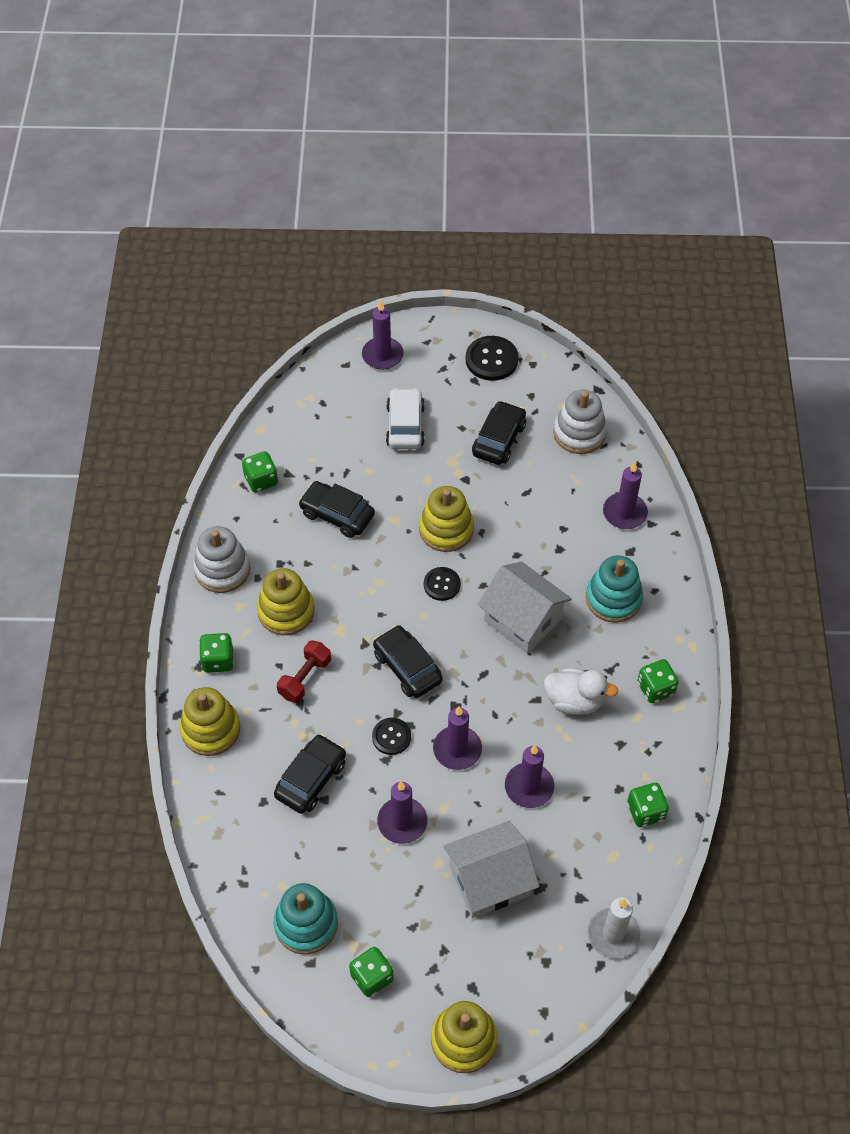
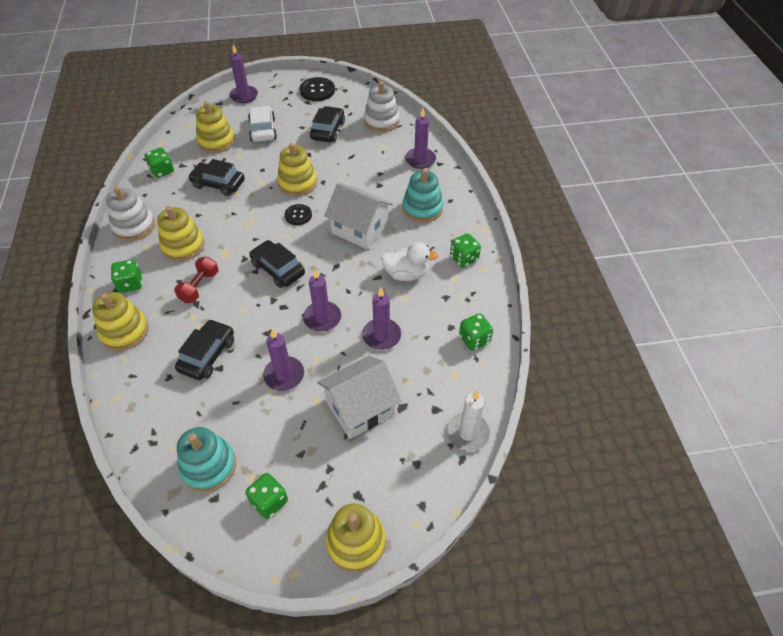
camera: 10 degrees left, 5 degrees down
black button [372,718,411,755] -> none
none -> yellow stacking toy [196,101,235,153]

